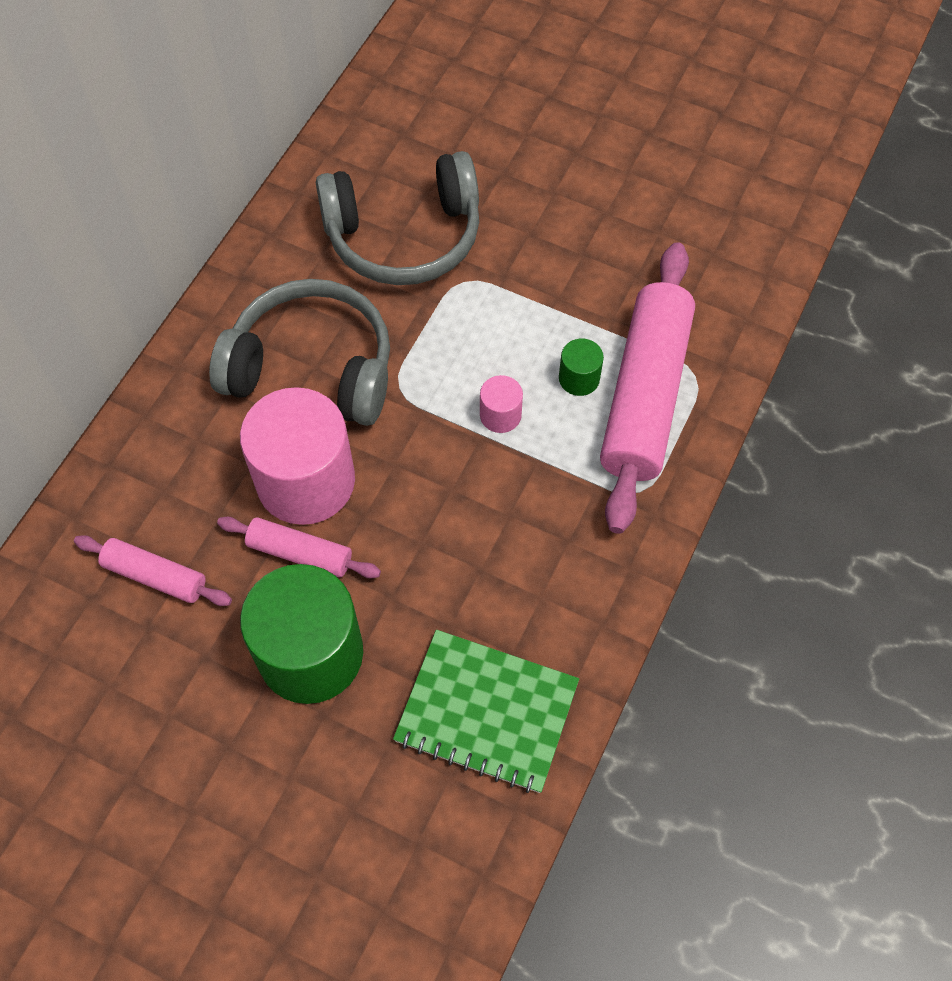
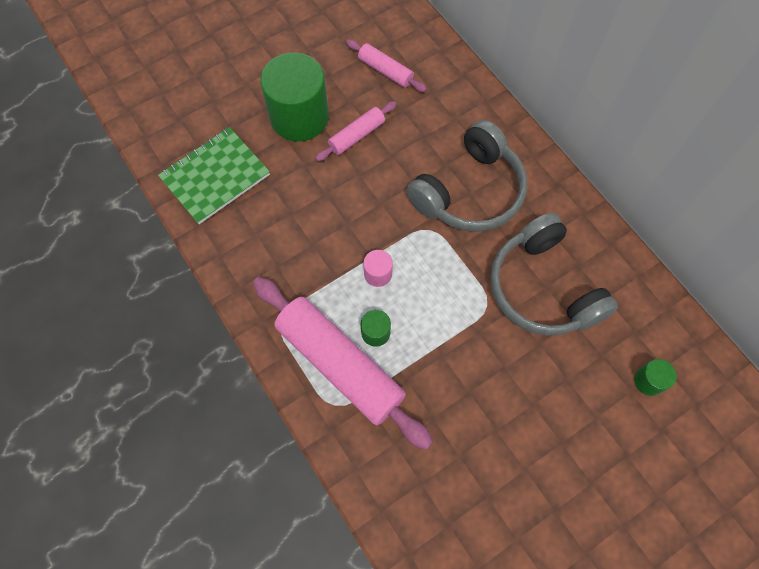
camera: 120 degrees right, 5 degrees up
pink rolling pin [74,535,232,606] -> pink rolling pin turned 75 degrees clockwise [346,40,426,92]
pink cylinder [240,387,355,525] -> none
grey headphones [316,151,479,285] -> grey headphones turned 45 degrees counterclockwise [490,213,618,336]
none -> green cylinder [634,359,677,396]

